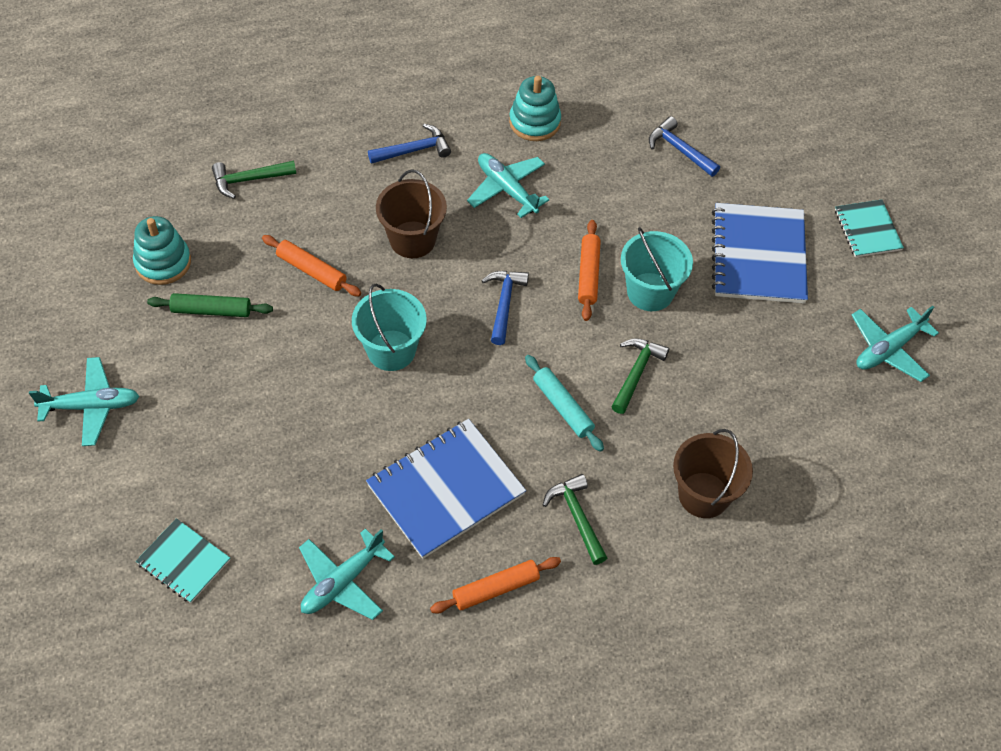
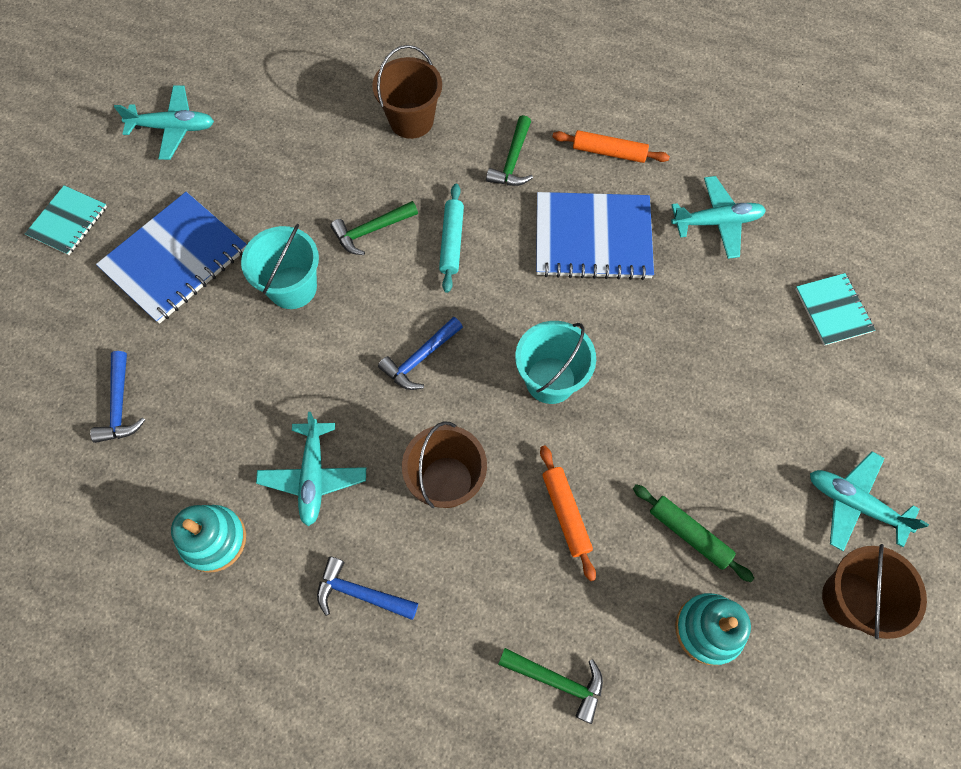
camera: 140 degrees left, 10 degrees up
orange rolling pin [578,220,601,321] -> none
none -> brown bucket [822,544,927,639]

